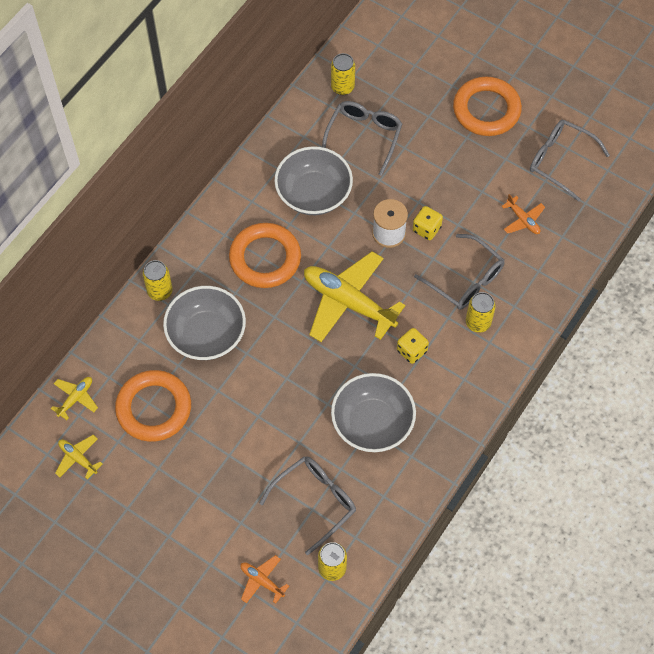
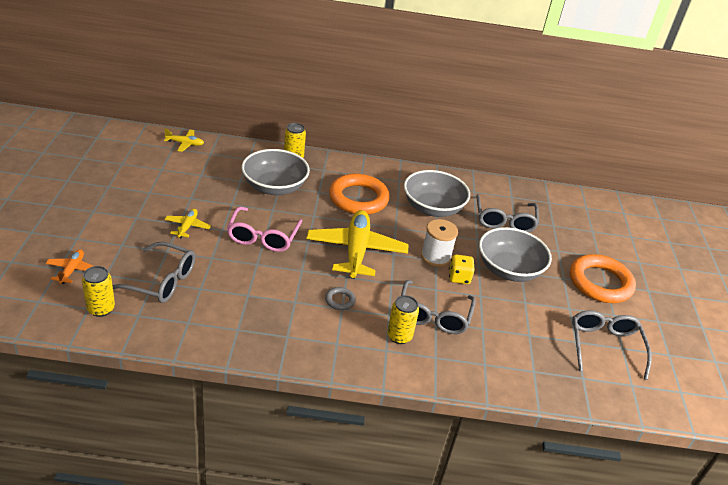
camera: 55 degrees right, 25 degrees down
yellow plane [55,435,102,480] -> yellow plane moved to [165,209,211,238]
orange ring [115,370,191,442] -> none
grey glasses [322,101,402,176] -> grey glasses turned 105 degrees clockwise [476,194,539,232]
yellow can [331,53,355,95] -> none
grey bowl [331,373,416,452] -> grey bowl moved to [479,227,552,282]
yellow dice [397,328,429,364] -> grey ring [325,287,356,310]
orange plane [501,194,545,234] -> none
none -> pink glasses [227,207,302,252]

